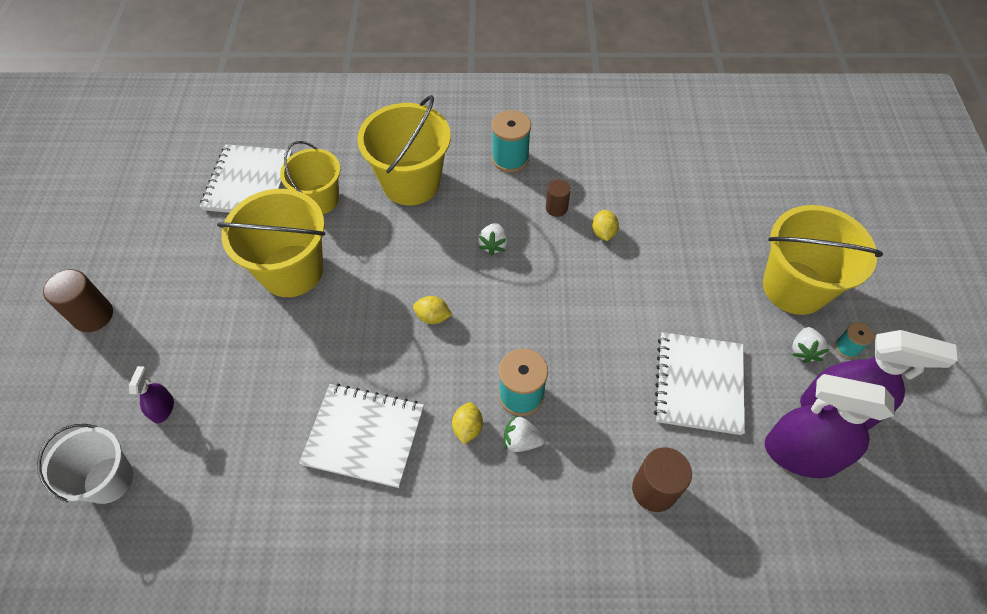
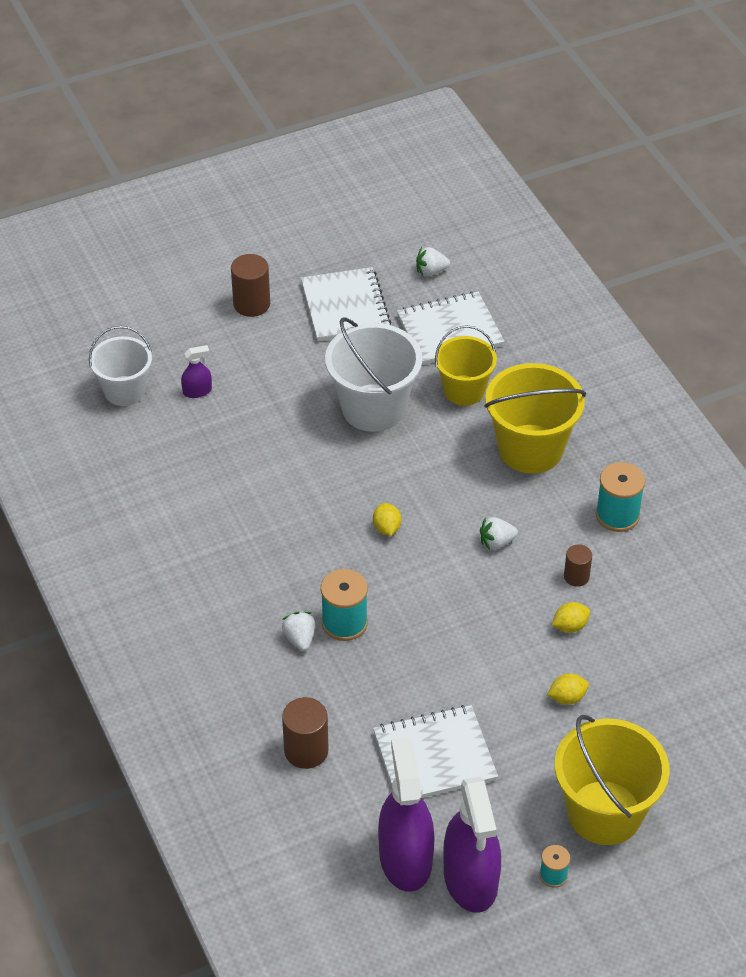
camera: 65 degrees right, 10 degrees down
yellow bucket [217,189,325,297] -> white bucket [325,317,422,432]
white notebook [299,384,424,488] -> white notebook moved to [301,267,391,341]
yellow lemon [452,402,483,444] -> yellow lemon moved to [547,674,589,705]
white strawberry [792,327,829,363] -> white strawberry moved to [416,247,450,276]

